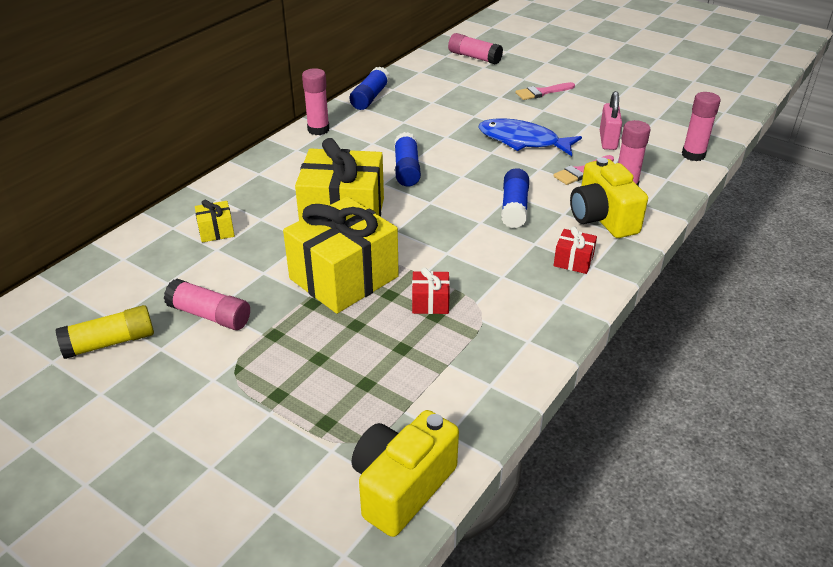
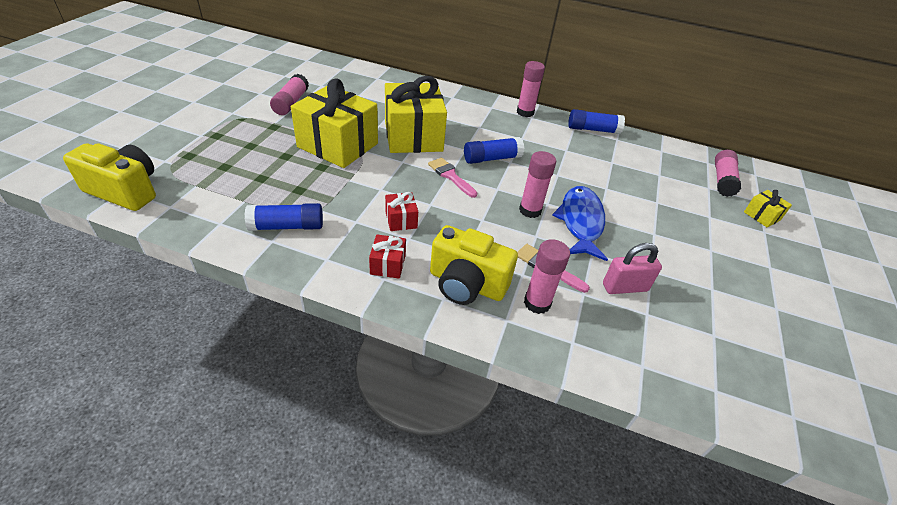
camera: 70 degrees right, 5 degrees up
yellow glue stick [55,305,154,359] -> none
yellow gift [195,200,235,242] -> yellow gift moved to [744,190,792,228]
red gift [412,267,450,314] -> red gift moved to [385,192,418,231]
blue glue stick [501,168,529,228] -> blue glue stick moved to [245,203,323,231]
pink brush [515,82,575,100] -> pink brush moved to [428,158,477,198]
yellow camera [570,157,648,238] -> yellow camera turned 120 degrees counterclockwise [430,225,518,305]
pink glue stick [682,92,721,161] -> pink glue stick moved to [519,151,556,218]

